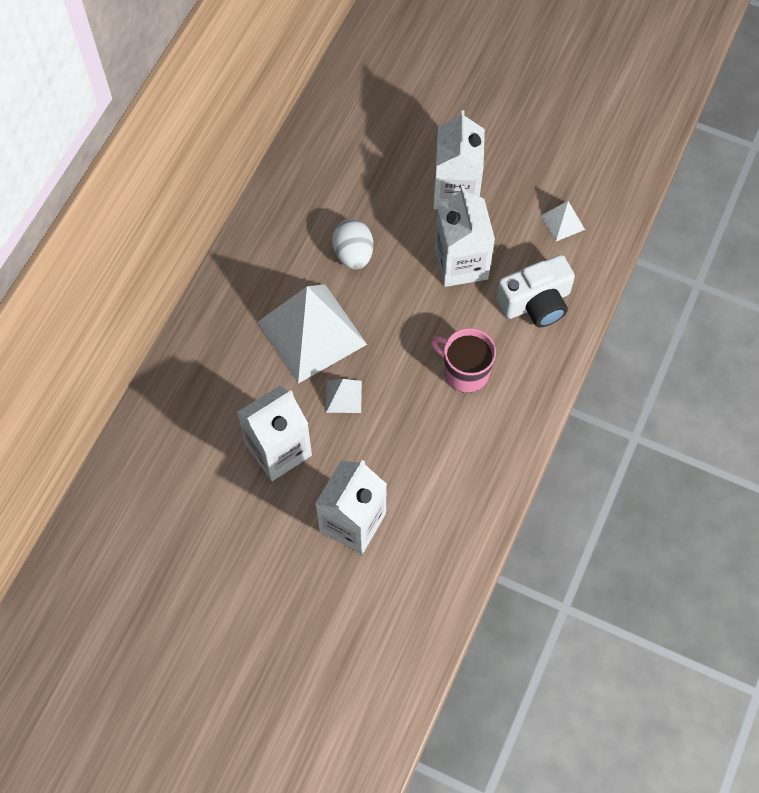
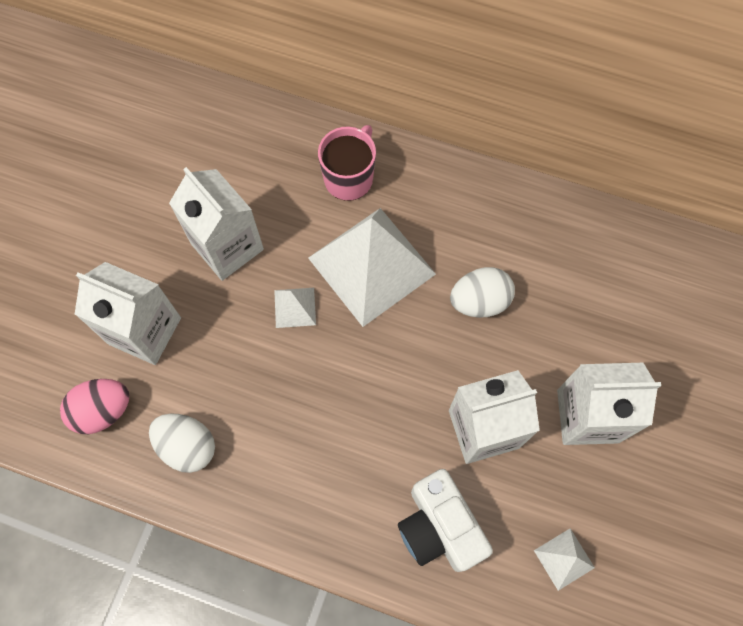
camera: 85 degrees right, 5 degrees up
pink mug [431,328,496,393] -> pink mug moved to [318,125,376,201]
none -> pink egg [60,379,129,434]
none -> white egg [149,413,215,473]

